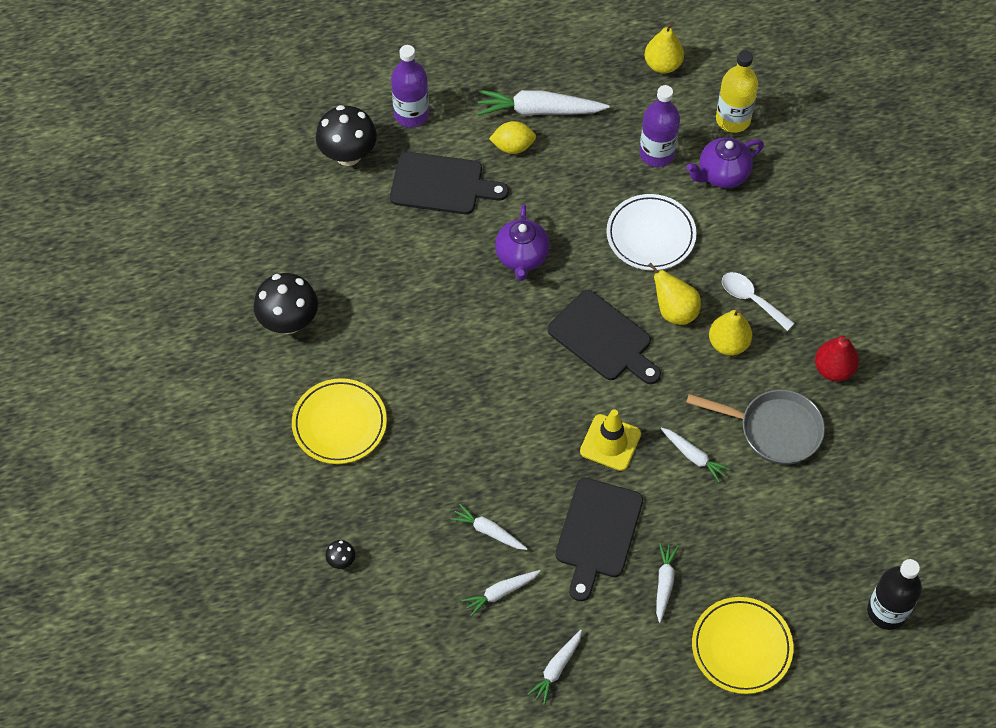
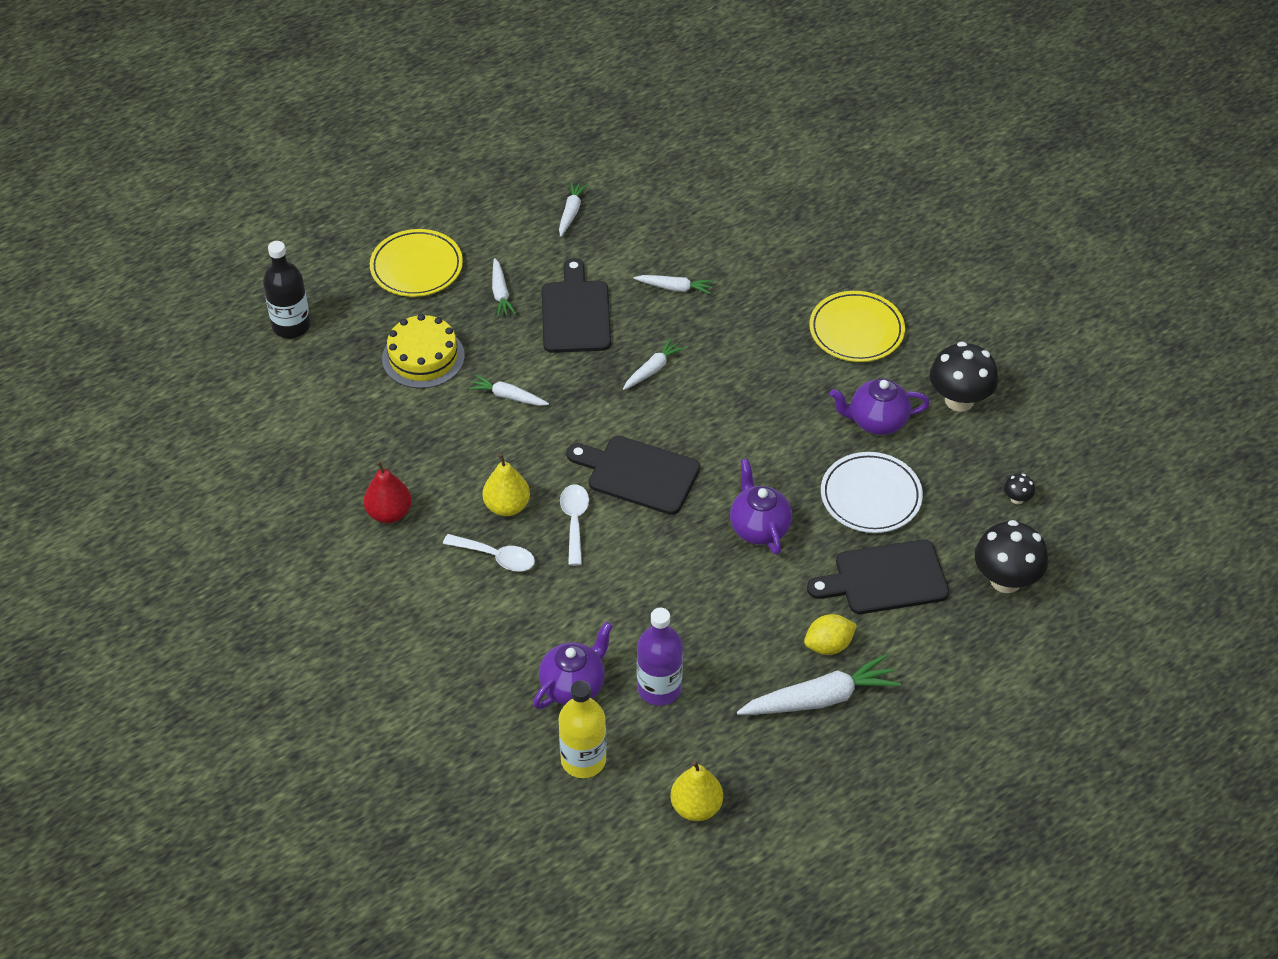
camera: 160 degrees right, 10 degrees down
black mushroom [326,540,355,569] -> black mushroom moved to [1004,474,1035,504]
purple bottle [391,45,429,127] -> none
white carrot [462,570,541,617] -> white carrot moved to [623,338,685,390]
yellow traffic cone [580,409,641,471] -> none
white plate [606,194,696,271] -> white plate moved to [821,452,923,533]
yellow pear [648,263,701,325] -> white spoon [560,484,589,566]
grey pan [686,390,825,465] -> none
none -> yellow cake [382,314,465,389]
none -> purple teapot [830,378,930,435]

